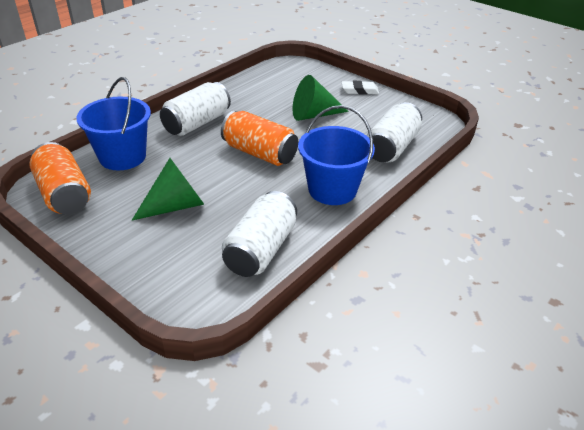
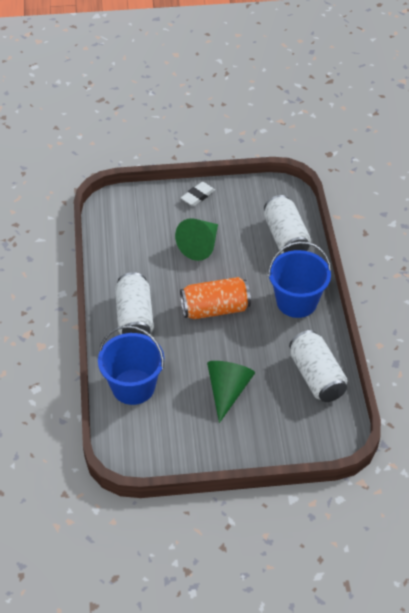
camera: 45 degrees left, 10 degrees up
orange can [30,142,91,214] -> none

